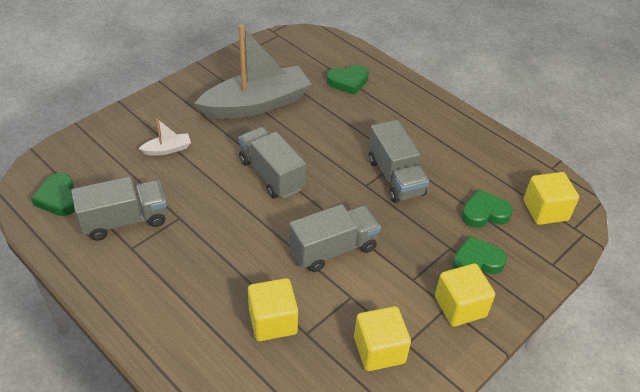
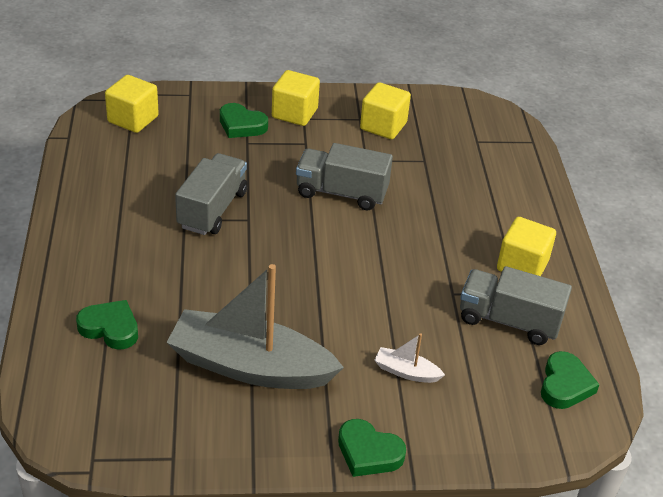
camera: 140 degrees left, 5 degrees down
grey truck [239,127,306,199] -> none
yellow cube [248,278,298,341] -> yellow cube moved to [497,217,556,276]
green heart [461,189,513,228] -> green heart moved to [338,419,406,477]

